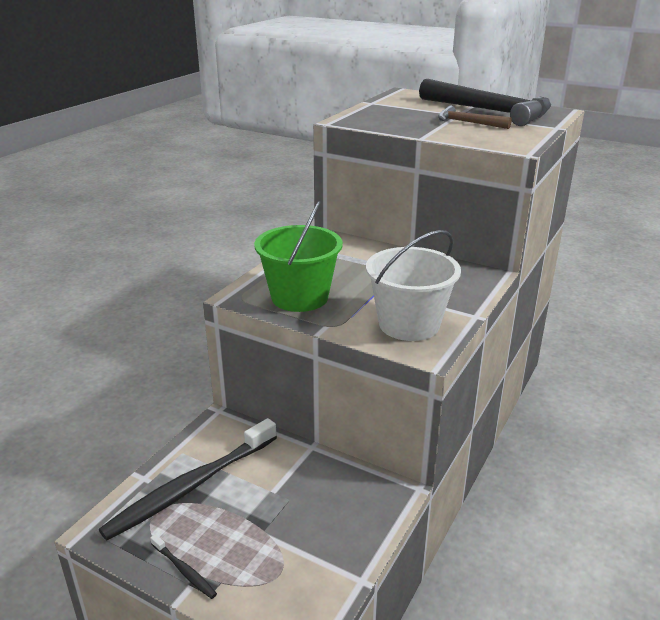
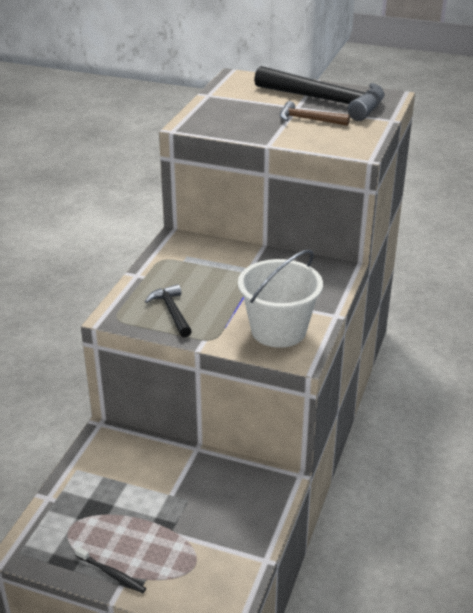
camera: 10 degrees left, 5 degrees up
black toothbrush [99,418,277,540] -> none
green bucket [254,201,343,312] -> black hammer [145,284,192,338]

